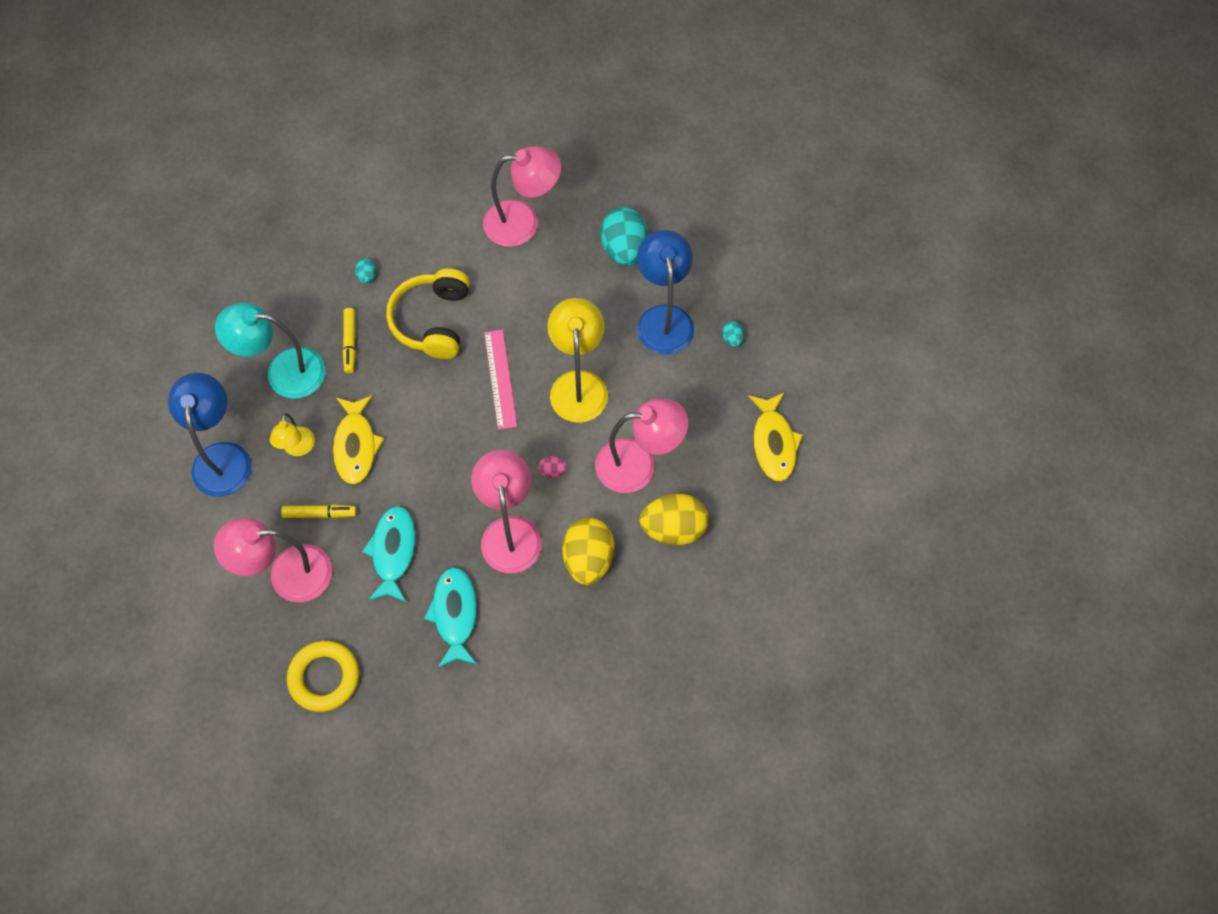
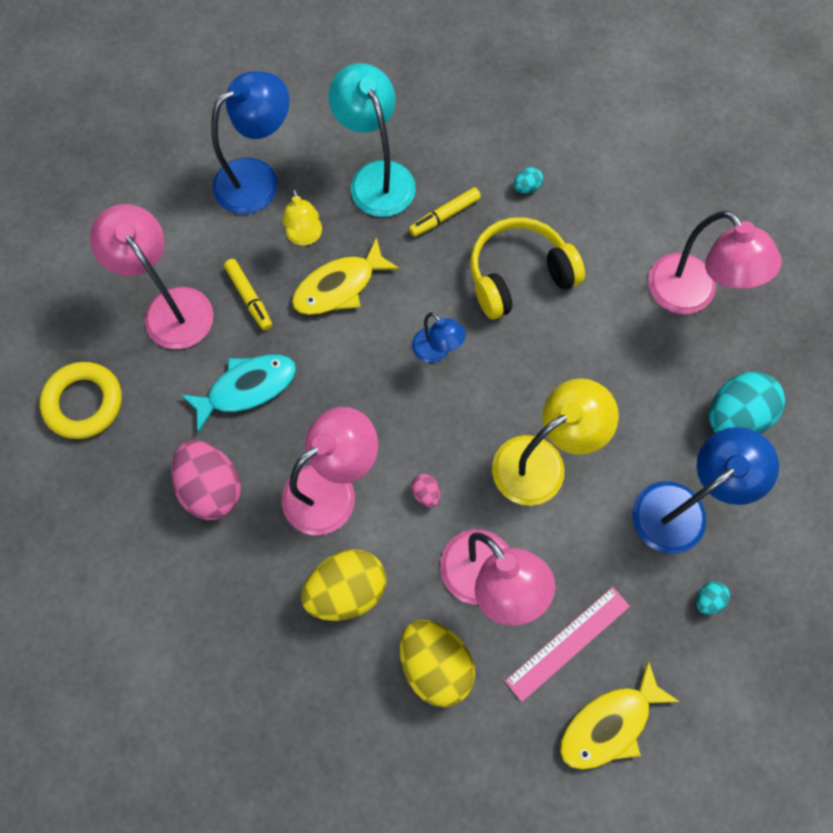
camera: 60 degrees right, 5 degrees up
yellow lamp [270,413,315,456] -> yellow lamp turned 75 degrees counterclockwise [283,188,322,246]
turquoise fish [424,567,477,668] -> pink egg [171,440,241,520]
pink ruler [484,329,517,430] -> pink ruler moved to [505,587,630,702]
none -> blue lamp [412,312,466,363]

